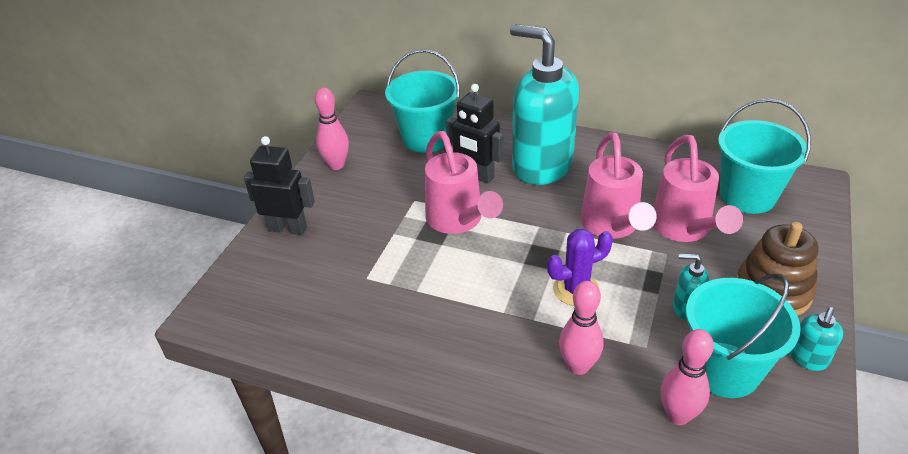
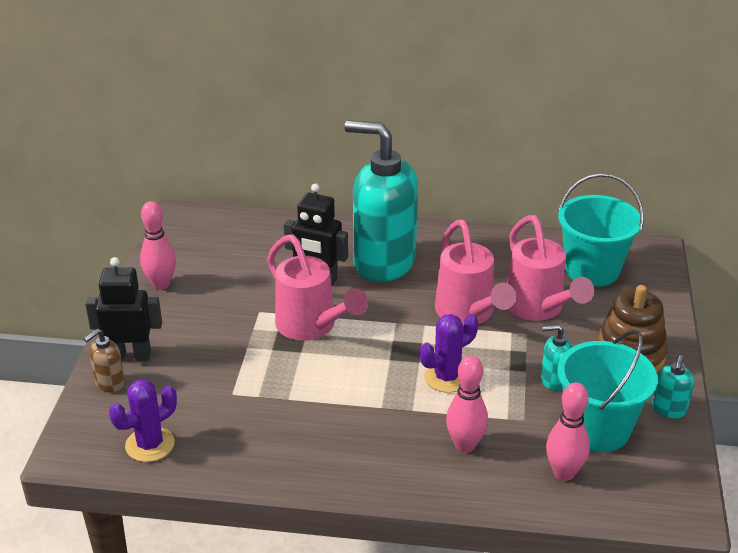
camera: 15 degrees left, 5 degrees down
turquoise bucket [385,49,460,153] -> none
none -> brown soap dispenser [84,329,125,392]
none -> purple cactus [109,379,177,462]

